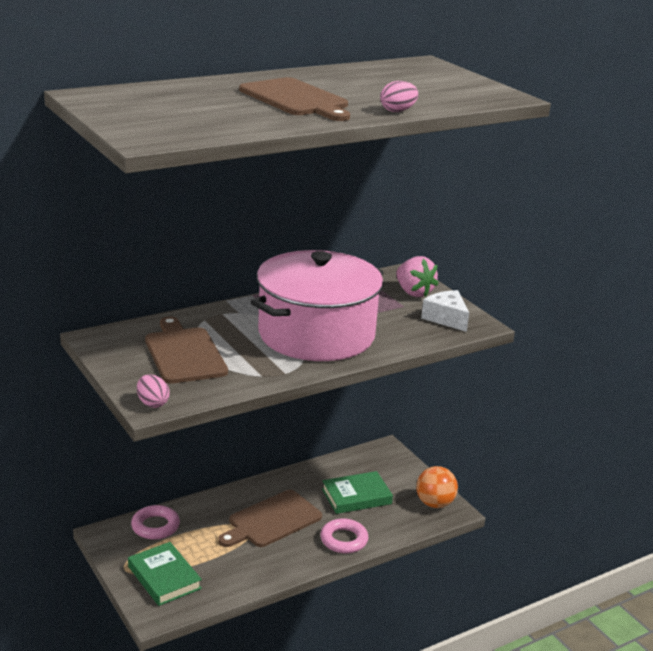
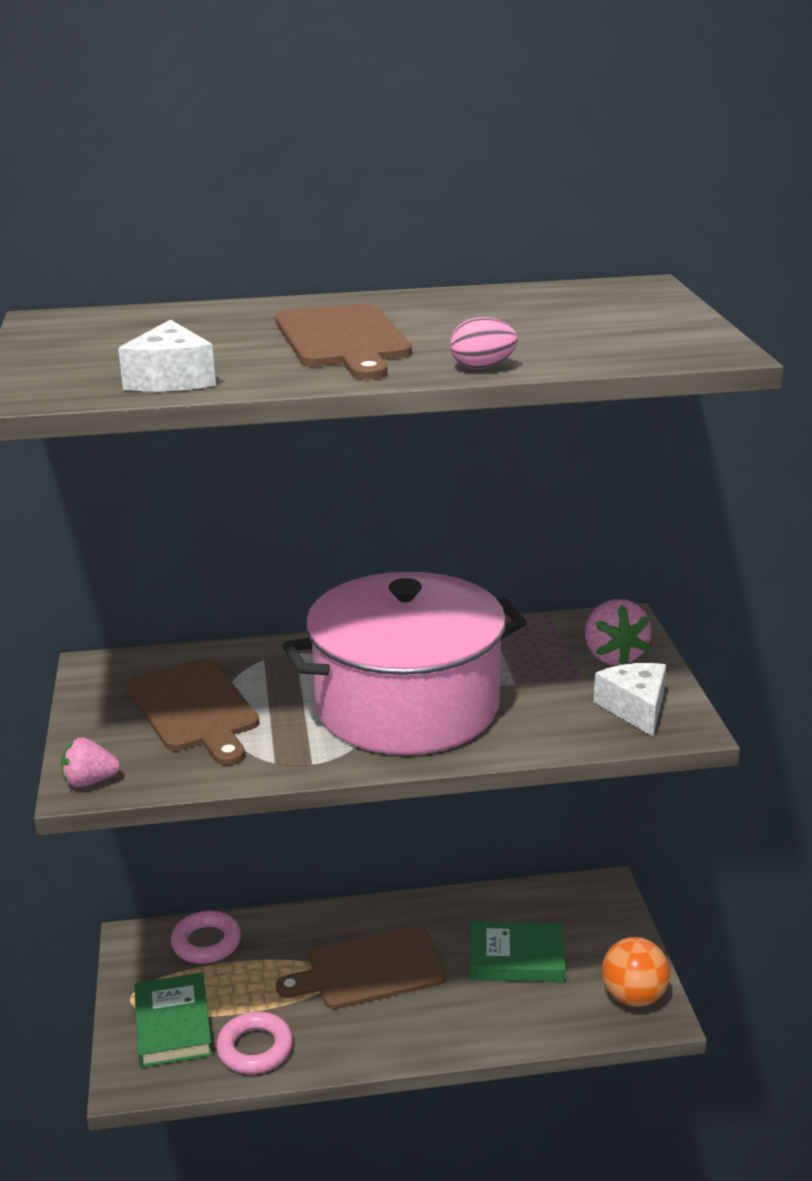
camera: 25 degrees right, 0 degrees up
pink egg [137,374,170,408] -> pink strawberry [61,737,120,787]
brown cutting board [145,317,228,384] -> brown cutting board turned 150 degrees clockwise [126,658,259,765]
pink ring [320,518,368,554] -> pink ring moved to [216,1012,293,1074]
none -> white cheese [118,319,216,392]

